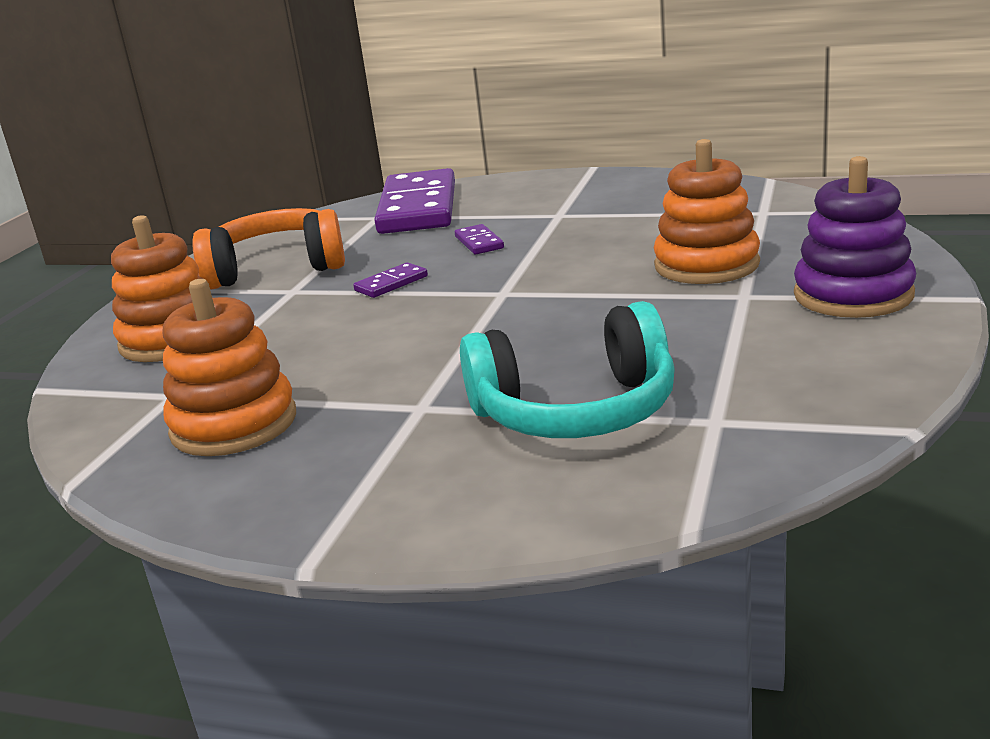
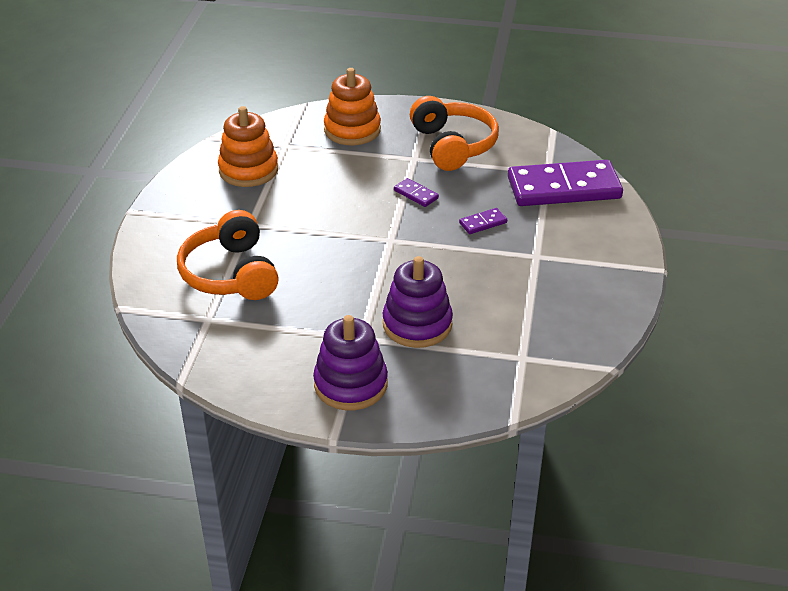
camera: 80 degrees right, 15 degrees up
turquoise headphones [460,301,675,438] -> orange headphones [177,210,279,300]
orange stacking toy [654,139,760,284] -> purple stacking toy [383,256,453,348]

